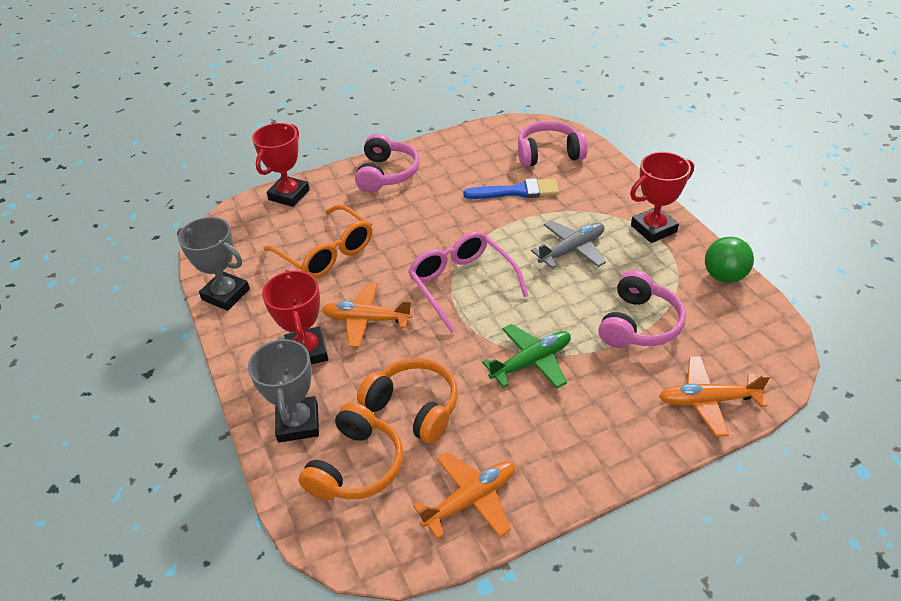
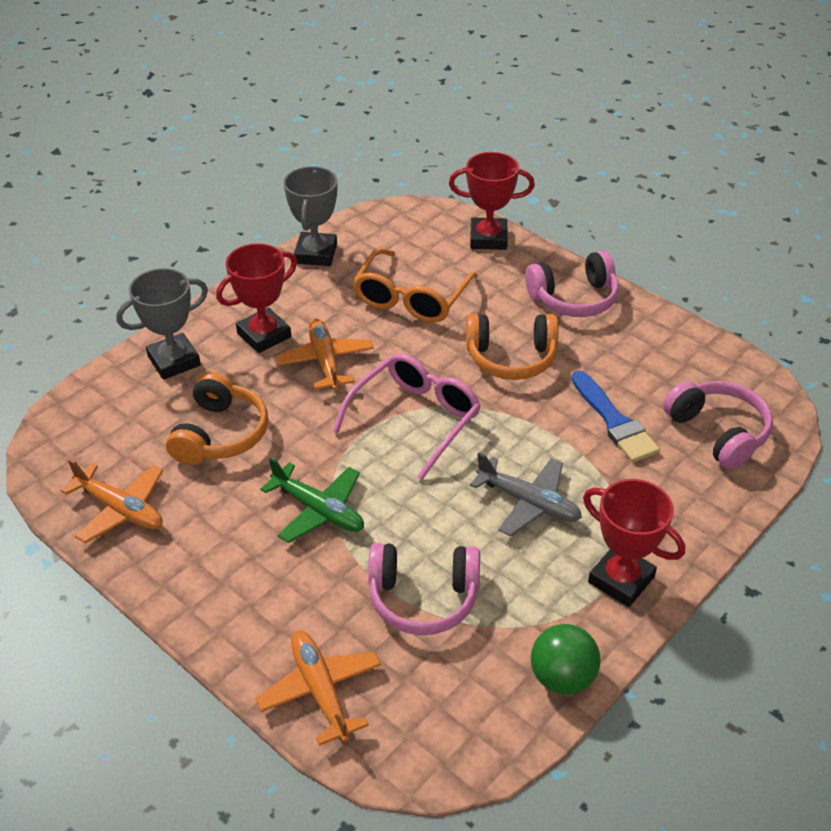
camera: 65 degrees right, 0 degrees up
orange headphones [299,402,403,500] -> orange headphones moved to [466,314,559,380]

